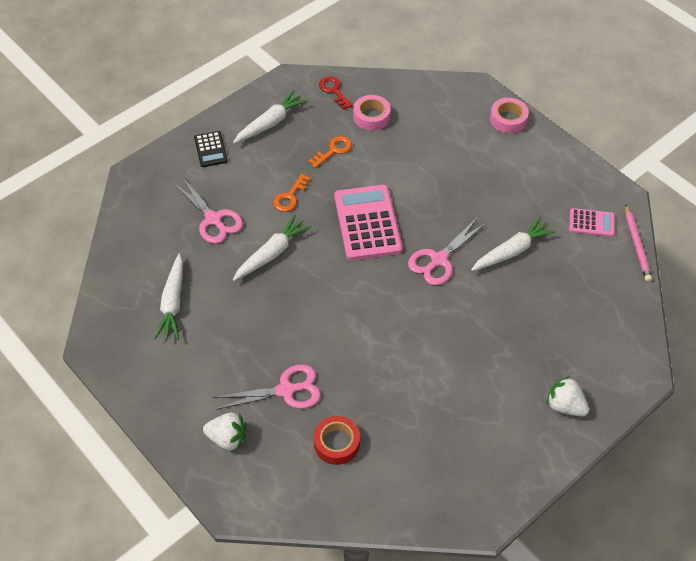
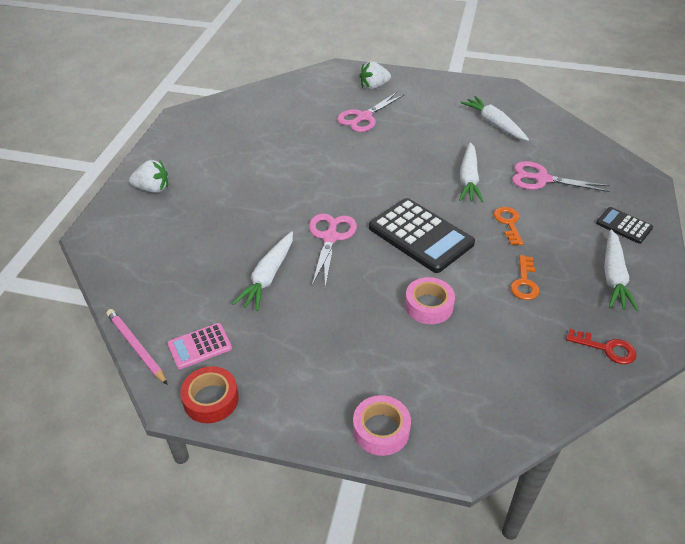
camera: 145 degrees right, 10 degrees down
red tape [314,416,360,465] -> red tape moved to [180,366,239,423]
pink calculator [334,185,402,260] -> black calculator [369,198,475,273]
pink tape [353,95,391,131] -> pink tape moved to [405,277,455,324]

